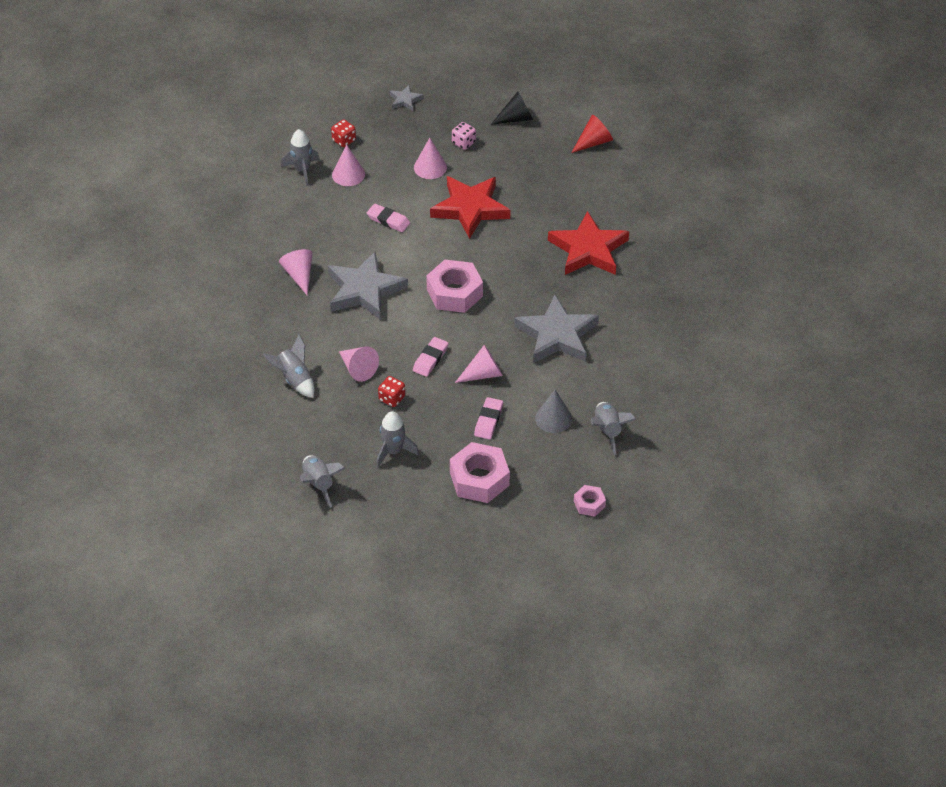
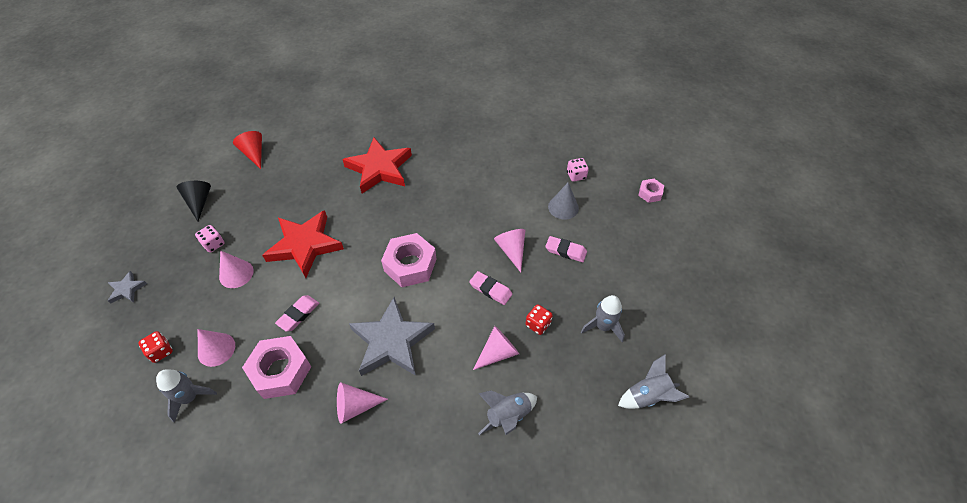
camera: 85 degrees left, 5 degrees up
pink nut [450,442,510,503] -> pink nut moved to [242,336,312,399]
grey star [514,295,599,363] -> none
grey rocket [591,402,636,455] -> pink dice [567,158,589,182]

